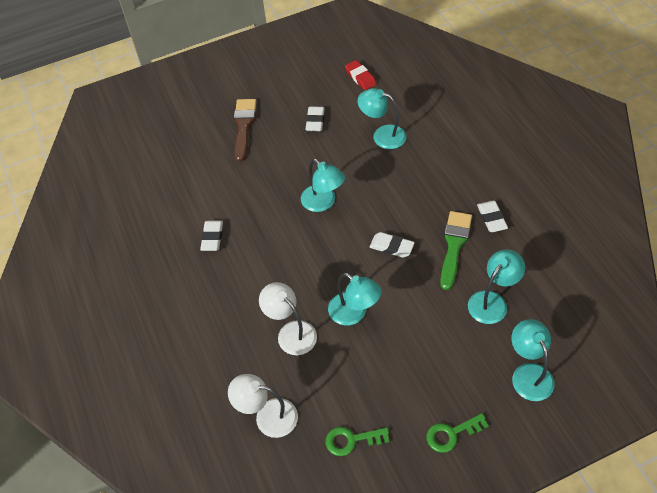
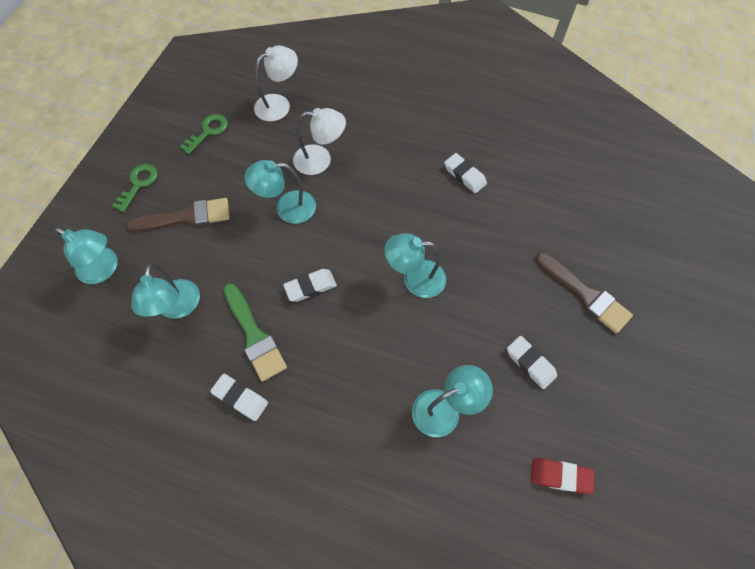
camera: 130 degrees right, 10 degrees up
none -> brown brush [127,198,230,232]

